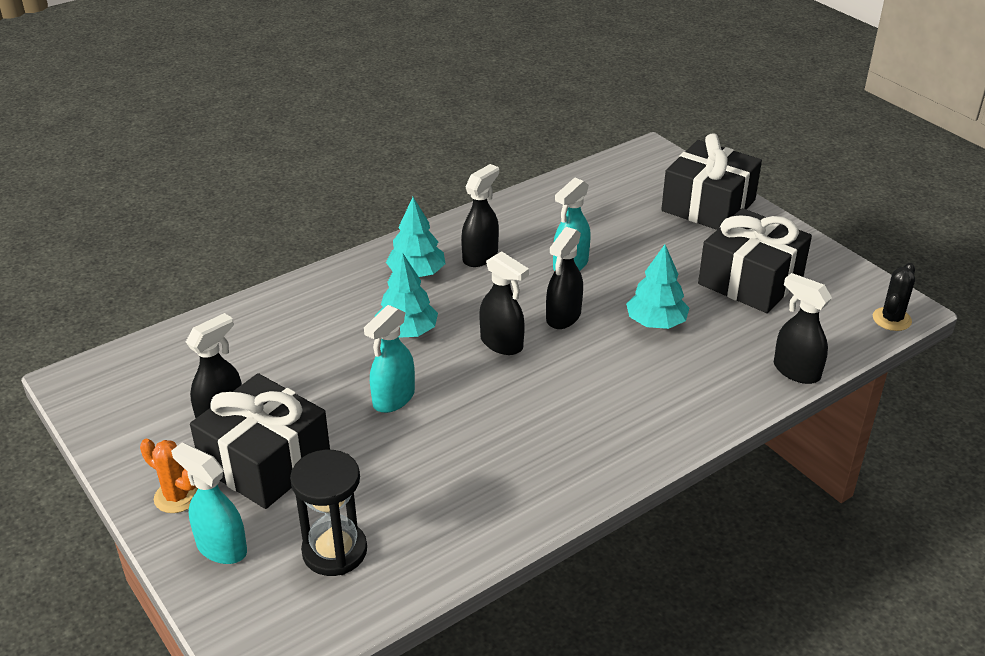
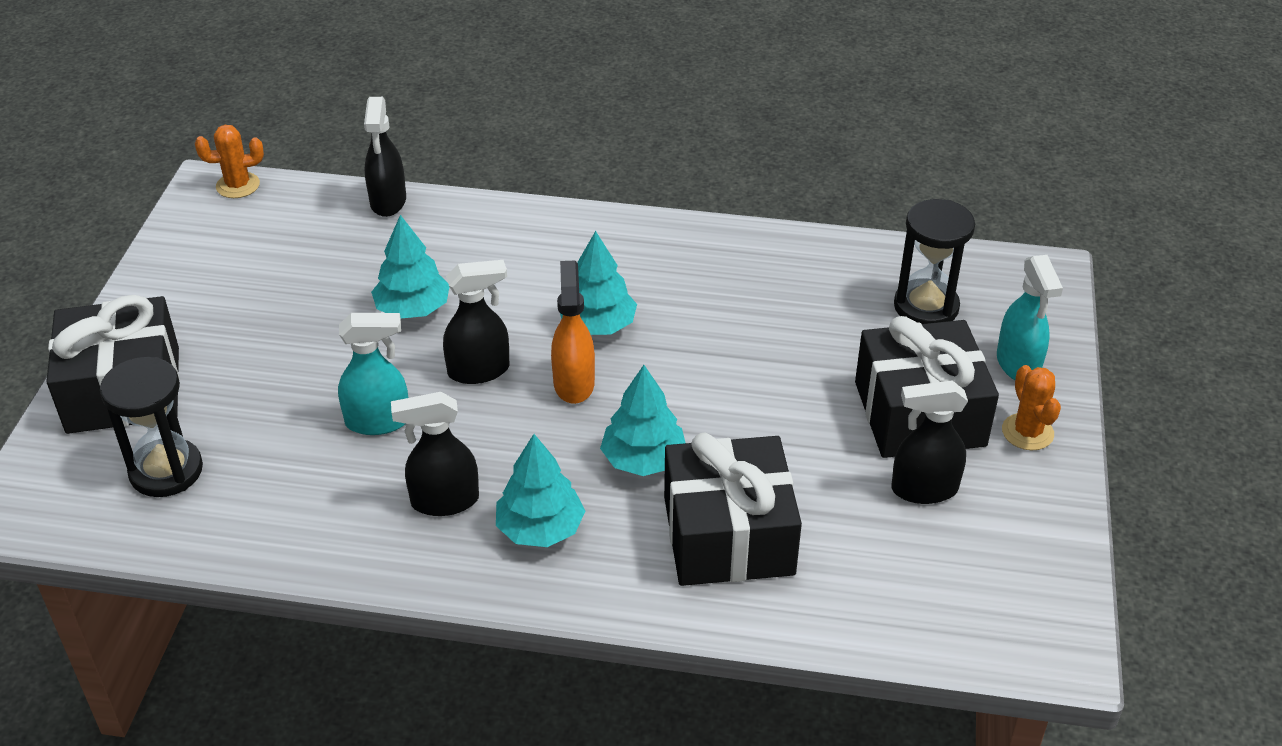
camera: 135 degrees left, 5 degrees up
turquoise spray bottle [364,305,415,413] -> none
black spray bottle [479,251,529,355] -> orange spray bottle [551,261,595,404]
black gift [698,208,812,313] -> black gift moved to [664,433,802,586]
black cactus [873,263,915,331] -> orange cactus [195,125,264,198]
none -> black hourglass [100,357,203,497]
none -> turquoise tree [560,231,637,335]

